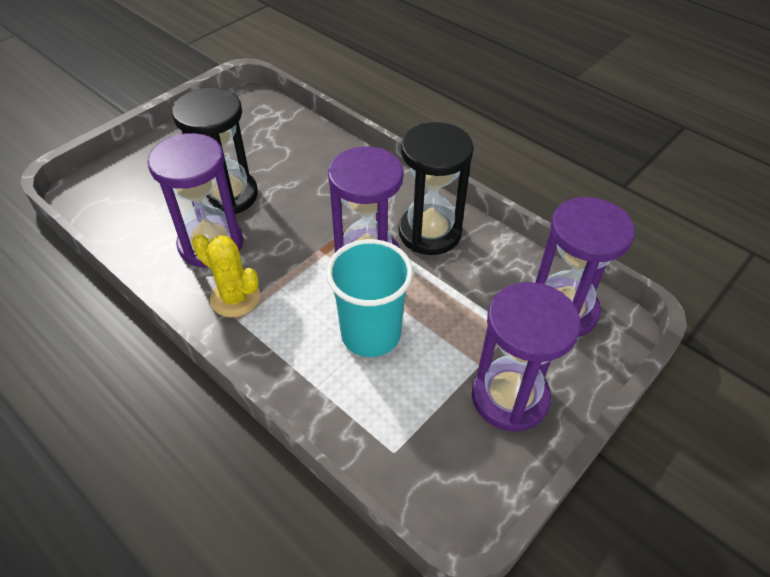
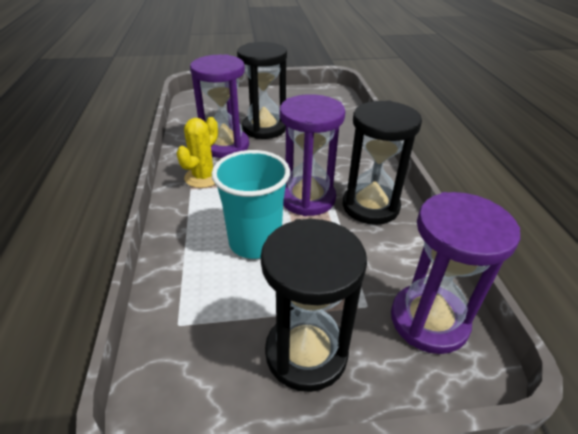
camera: 40 degrees right, 10 degrees down
yellow cactus [192,234,260,317] -> yellow cactus turned 45 degrees clockwise [176,117,218,188]
purple hourglass [472,282,581,432] -> black hourglass [261,219,367,392]

